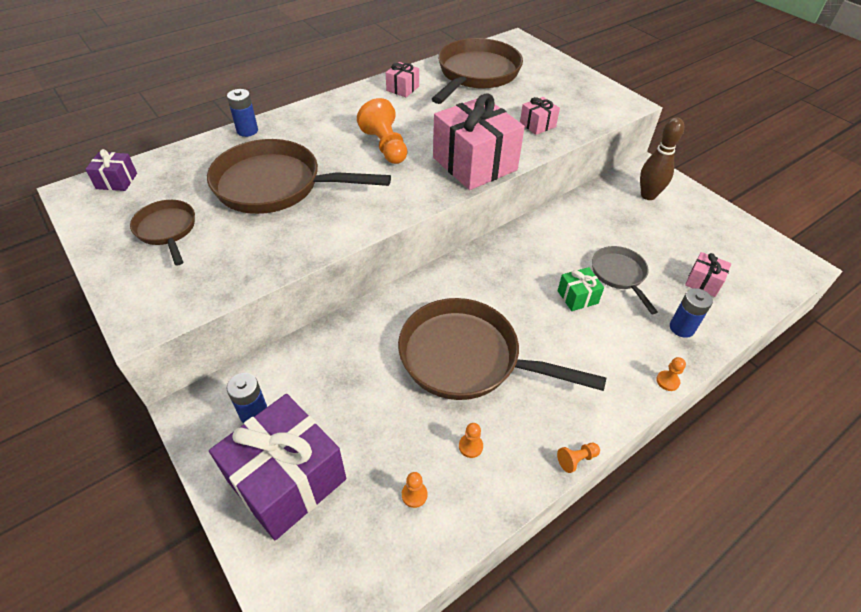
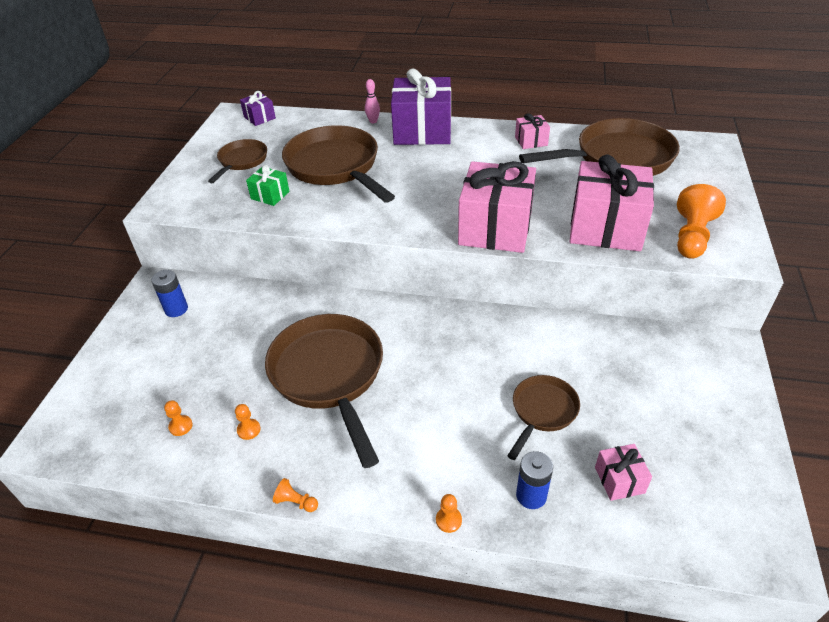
camera: 50 degrees right, 5 degrees down
purple gift [209,394,346,540] -> purple gift moved to [391,69,451,145]
blue battery [227,89,258,137] -> pink bowling pin [365,79,380,123]
orange pawn [357,98,408,164] -> orange pawn moved to [677,184,726,259]
pink gift [520,97,560,135] -> pink gift [569,154,654,251], size x2.19
green gift [557,267,604,311] -> green gift moved to [246,165,290,206]
grey pan [592,246,658,314] -> brown pan [507,375,580,460]
brown bowling pin [640,118,684,200] -> none

